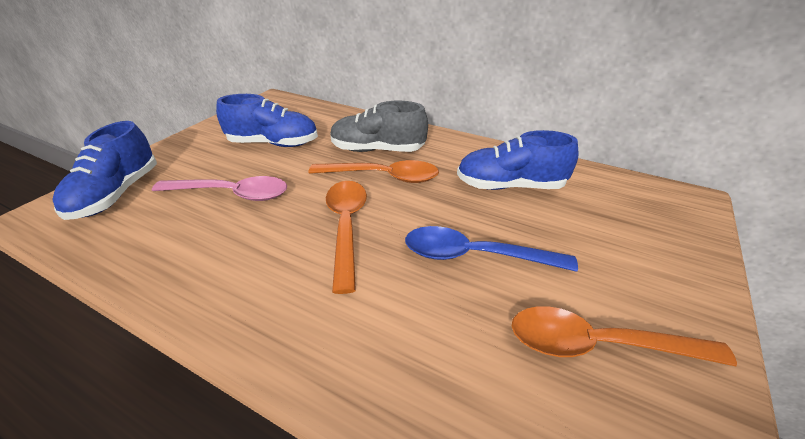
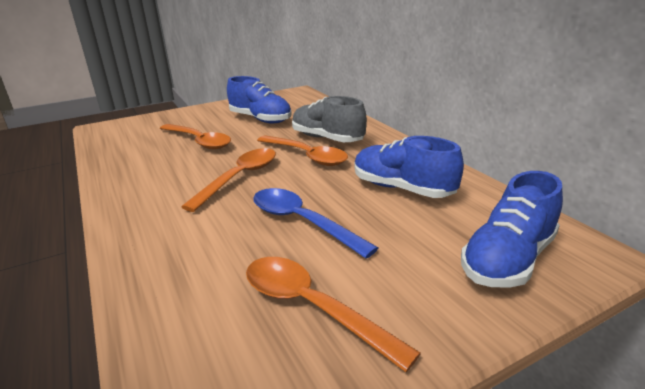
camera: 35 degrees right, 10 degrees down
blue shoe [52,121,157,220] -> blue shoe moved to [461,171,563,288]
pink spoon [152,176,287,201] -> orange spoon [160,124,231,149]

